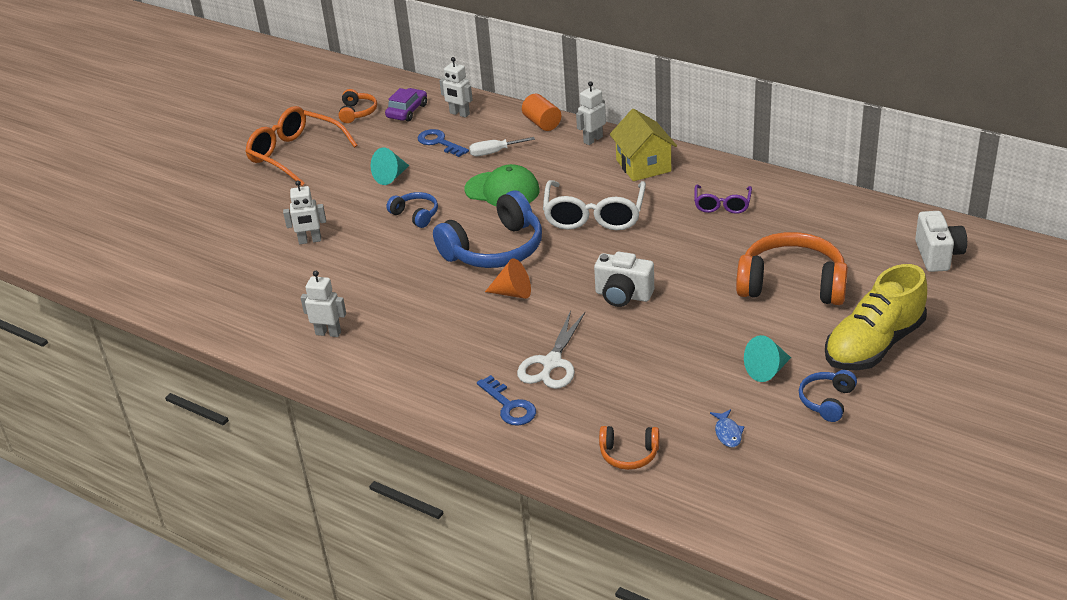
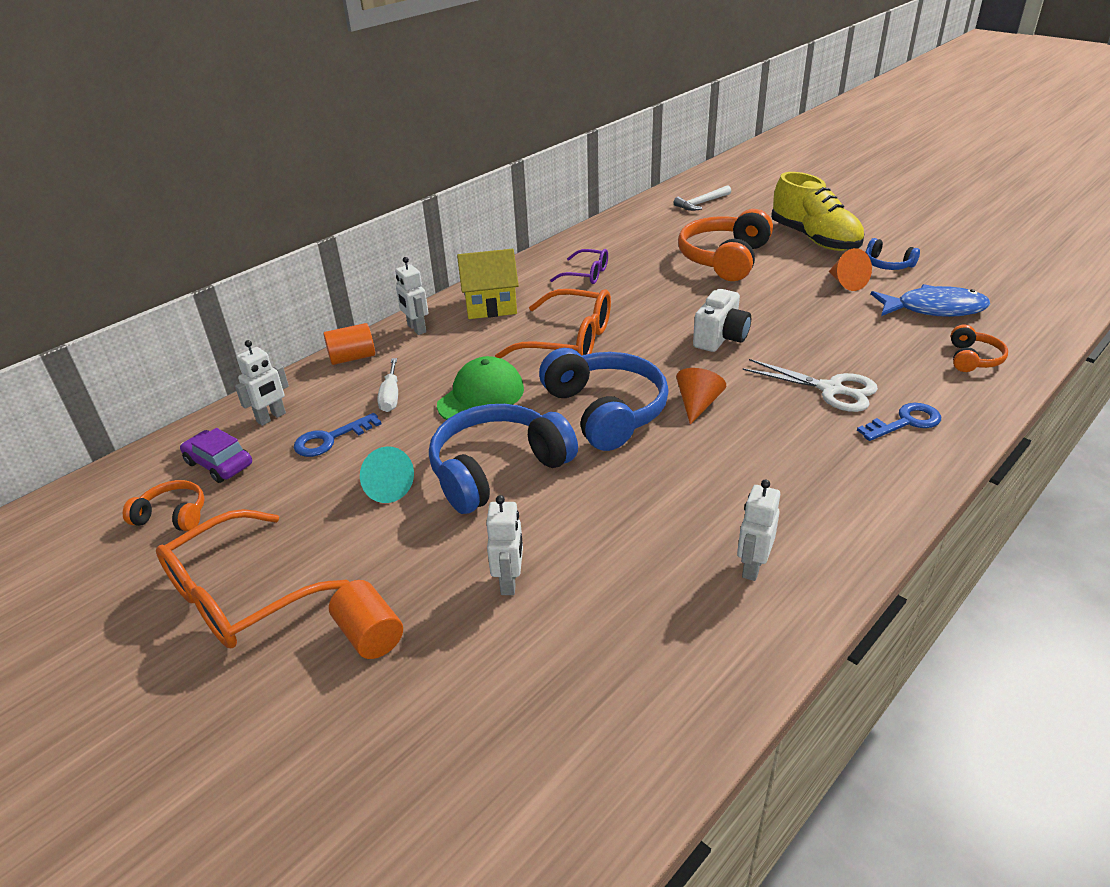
camera: 80 degrees left, 0 degrees up
blue headphones [386,192,438,228] -> blue headphones [429,404,578,514], size x2.02
white glasses [543,180,646,230] -> orange glasses [495,289,611,358]
blue fish [710,409,745,448] -> blue fish [871,284,990,317], size x2.27
turquoise cone [744,335,791,382] -> orange cone [829,248,872,291]
white camera [915,211,967,272] -> white hammer [673,185,731,211]
none -> orange cylinder [329,580,403,659]

